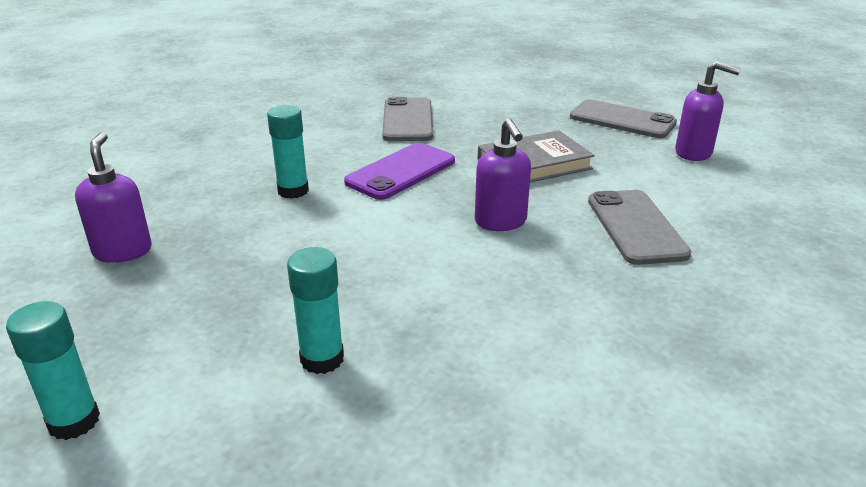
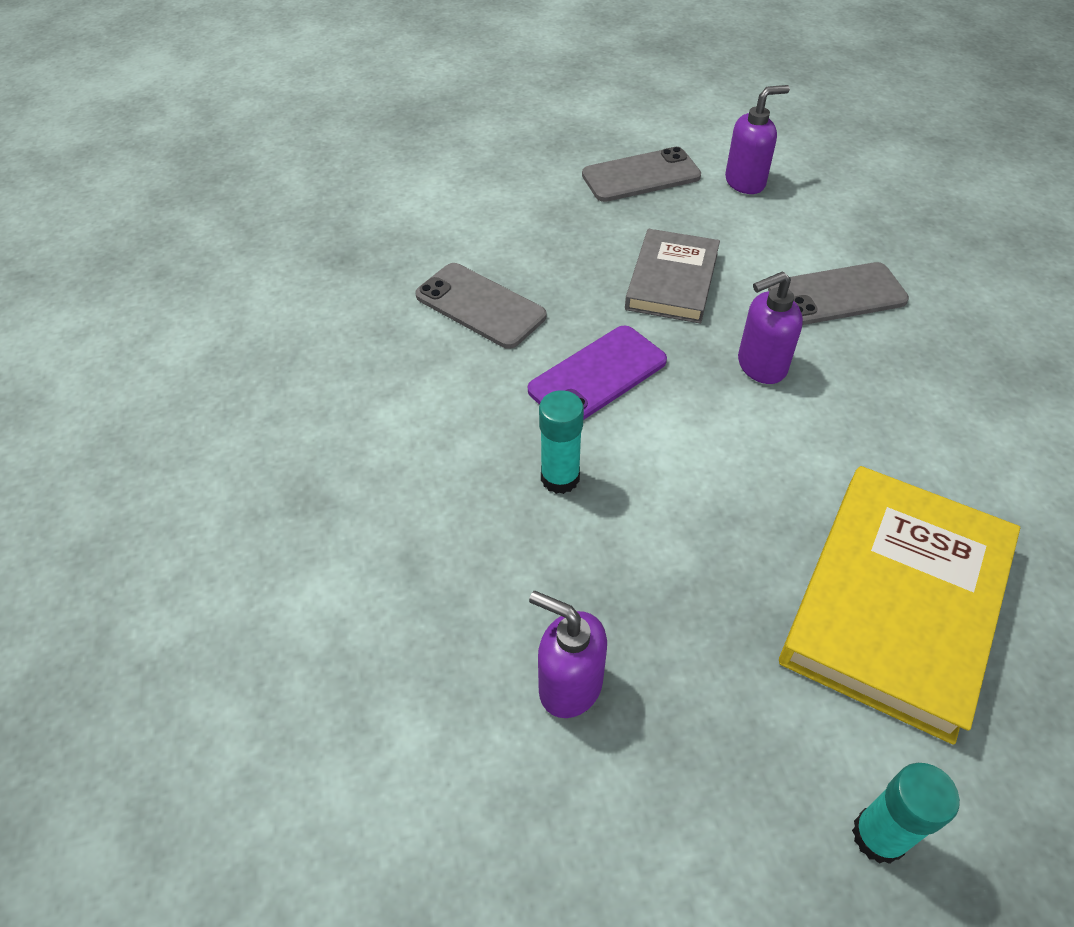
camera: 50 degrees left, 20 degrees up
turquoise glue stick [287,247,344,374] -> yellow book [779,466,1020,745]
purple phone [344,143,455,200] -> purple phone turned 60 degrees clockwise [528,326,667,420]
purple soap dispenser [475,118,531,231] -> purple soap dispenser turned 135 degrees clockwise [738,271,803,384]
grey phone [588,190,691,265] -> grey phone turned 45 degrees counterclockwise [768,262,909,325]

